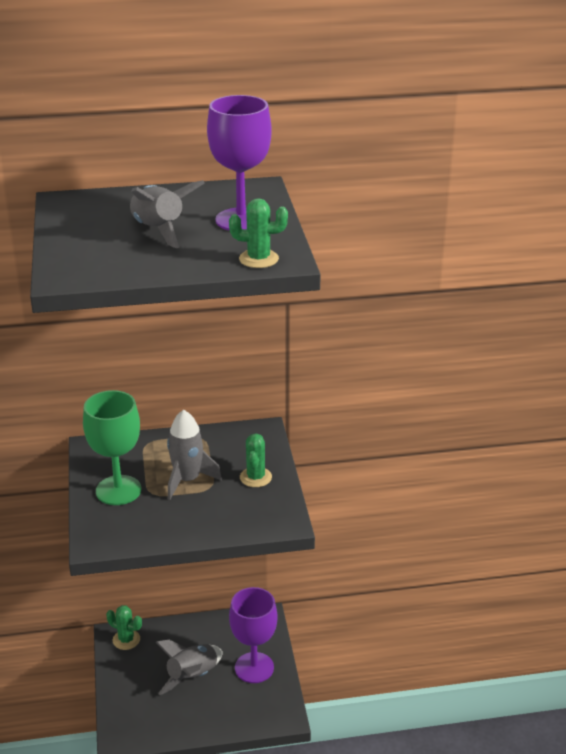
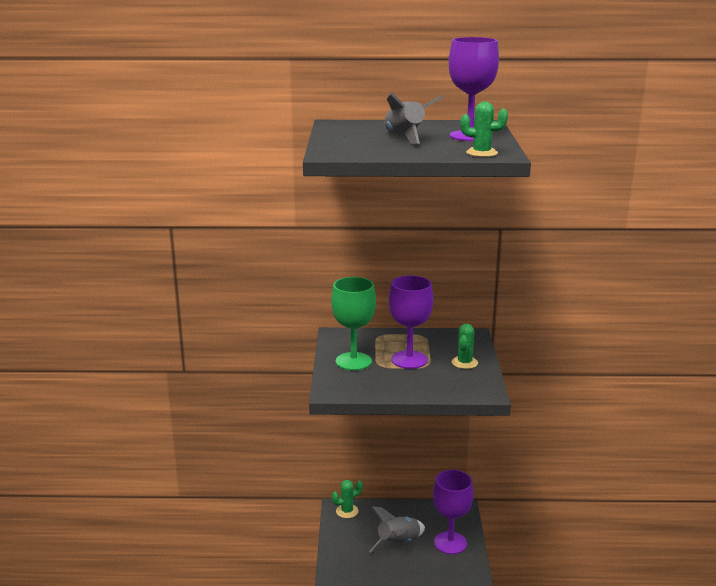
camera: 10 degrees right, 10 degrees down
green cactus [106,605,142,650] -> green cactus turned 60 degrees counterclockwise [332,480,363,518]
grey rocket [167,410,222,500] -> purple goblet [389,276,433,369]

